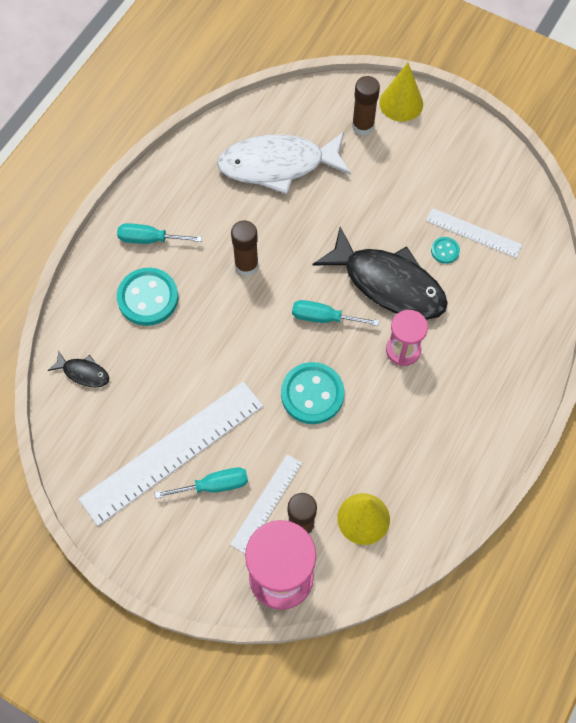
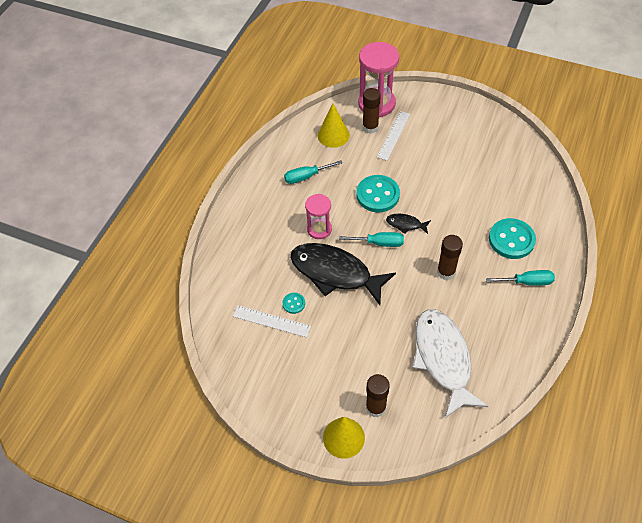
camera: 175 degrees right, 10 degrees down
black fish [48,351,109,388] -> black fish moved to [386,214,431,234]
white ruler [79,381,263,526] -> none
turquoise screwdriver [155,467,248,498] -> turquoise screwdriver moved to [284,160,342,184]
white fish [217,132,351,194] -> white fish turned 90 degrees counterclockwise [412,309,488,418]

